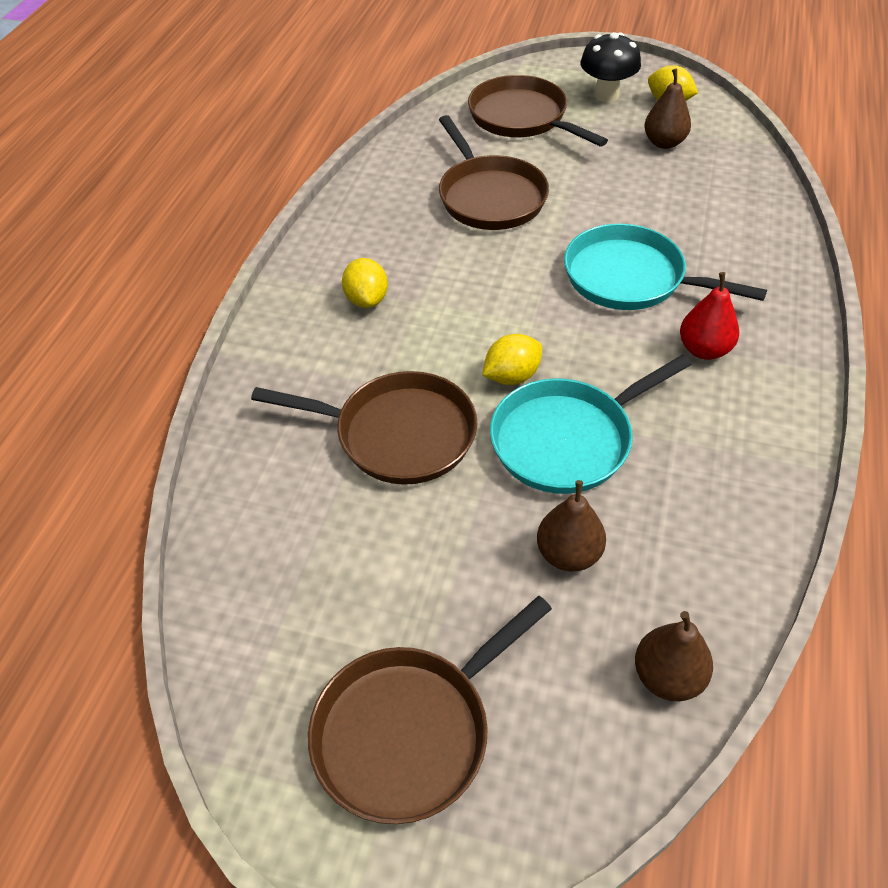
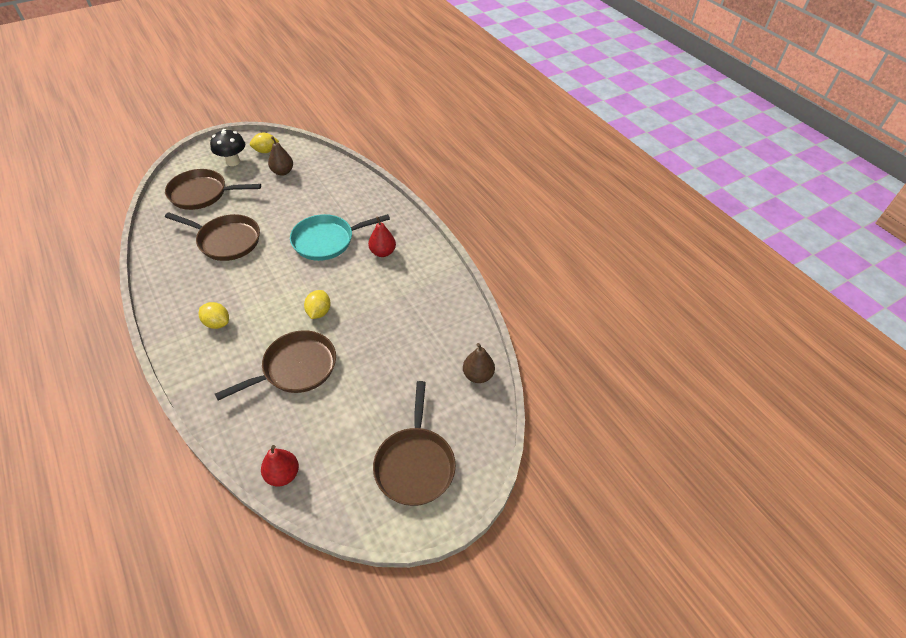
camera: 50 degrees left, 0 degrees up
turquoise pan [490,354,692,494] -> none
brown pear [537,480,606,571] -> none
none -> red pear [261,445,299,487]

